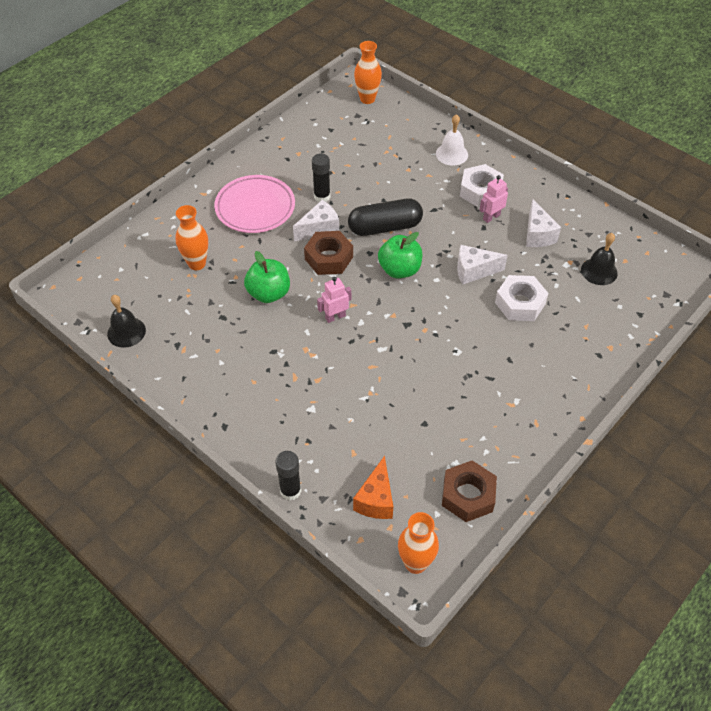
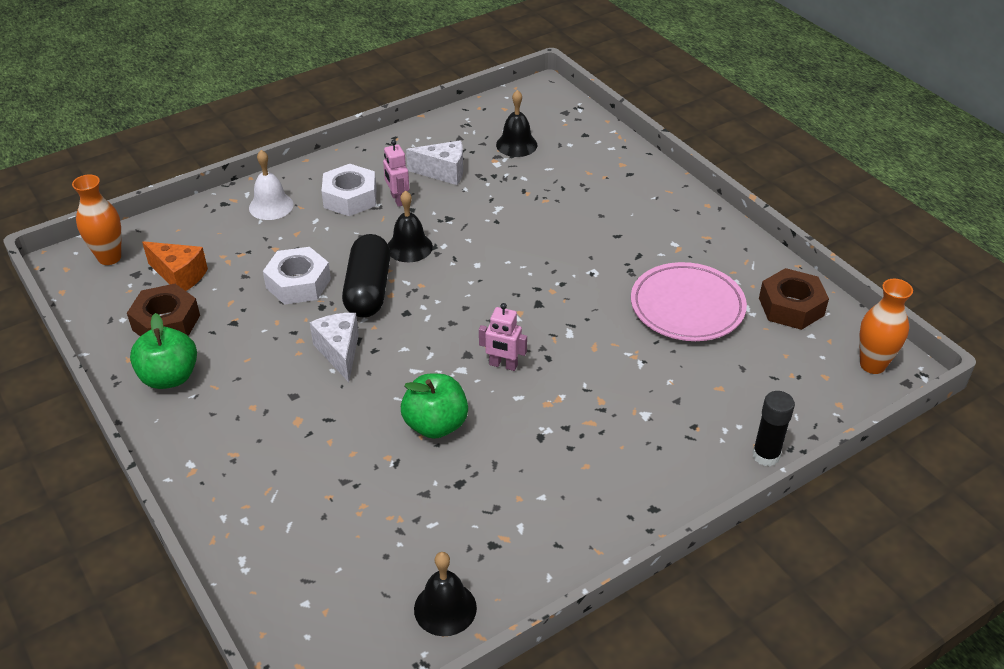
camera: 75 degrees left, 10 degrees down
orange vase [175,205,208,270] -> none
pink plate [214,175,295,233] -> pink plate moved to [631,262,747,341]
brown nut [304,231,353,275] -> brown nut moved to [127,284,200,336]
black glue stick [312,153,330,202] -> none
pink robot [317,277,351,323] -> pink robot turned 60 degrees counterclockwise [479,303,527,371]
orange cheese [353,456,393,519] -> orange cheese moved to [142,241,208,291]
green apple [378,232,422,278] -> green apple moved to [130,313,197,389]
white cheese [457,245,508,284] -> none
white nut [495,275,548,321] -> white nut moved to [263,247,331,305]
none -> black bell [388,190,433,262]

